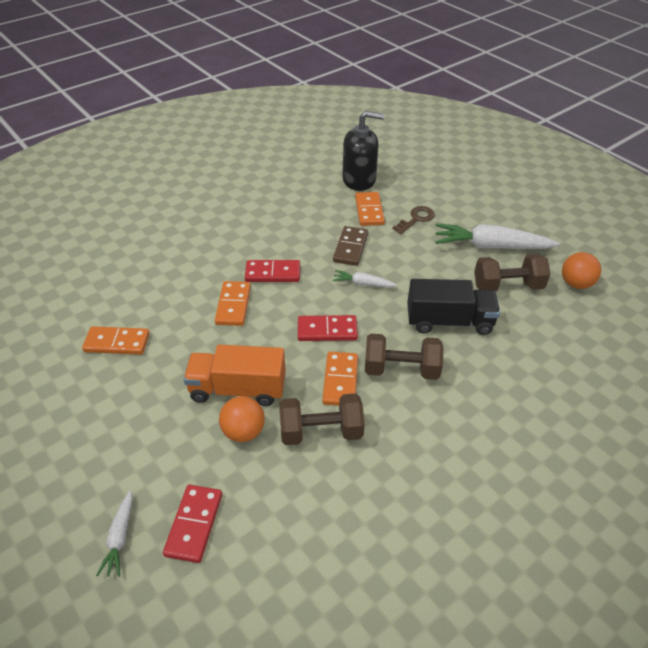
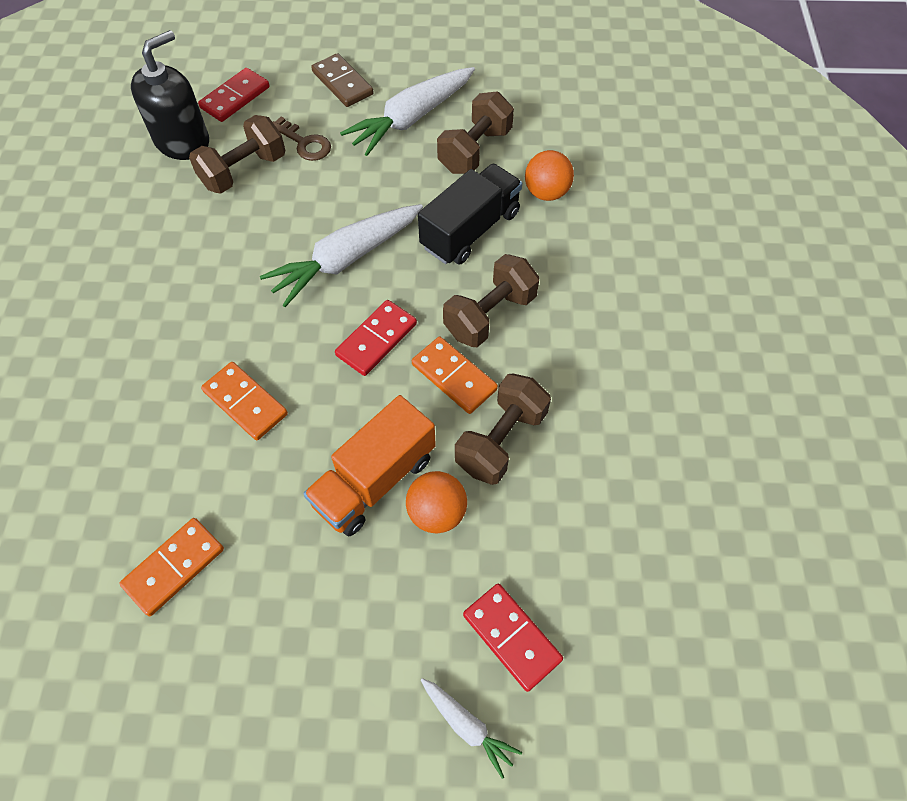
camera: 50 degrees left, 15 degrees up
red domino [245,260,300,282] -> red domino moved to [198,68,270,122]
white carrot [332,270,397,287] -> white carrot [260,204,423,307], size x2.00
brown domino [333,226,368,266] -> brown domino moved to [311,53,374,107]
orange domino [355,192,385,226] -> brown dumbbell [189,115,285,194]
brown key [392,206,435,234] -> brown key turned 135 degrees clockwise [273,117,331,161]
orange ball [562,252,601,289] -> orange ball moved to [525,150,574,201]

